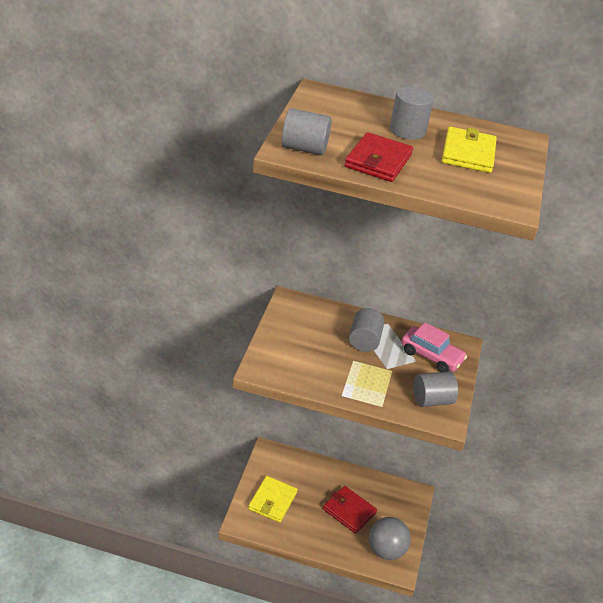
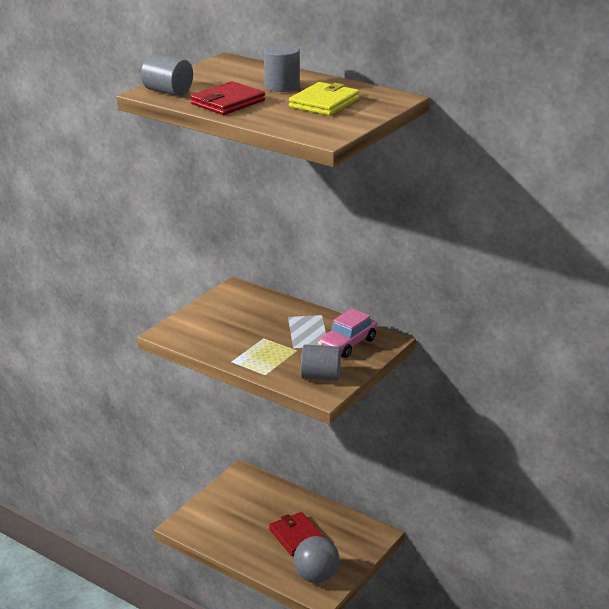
camera: 25 degrees right, 10 degrees down
yellow wallet [248,476,297,523] -> none
grey cylinder [349,308,384,352] -> none
pink car [401,322,467,372] -> pink car turned 75 degrees clockwise [318,308,377,358]

